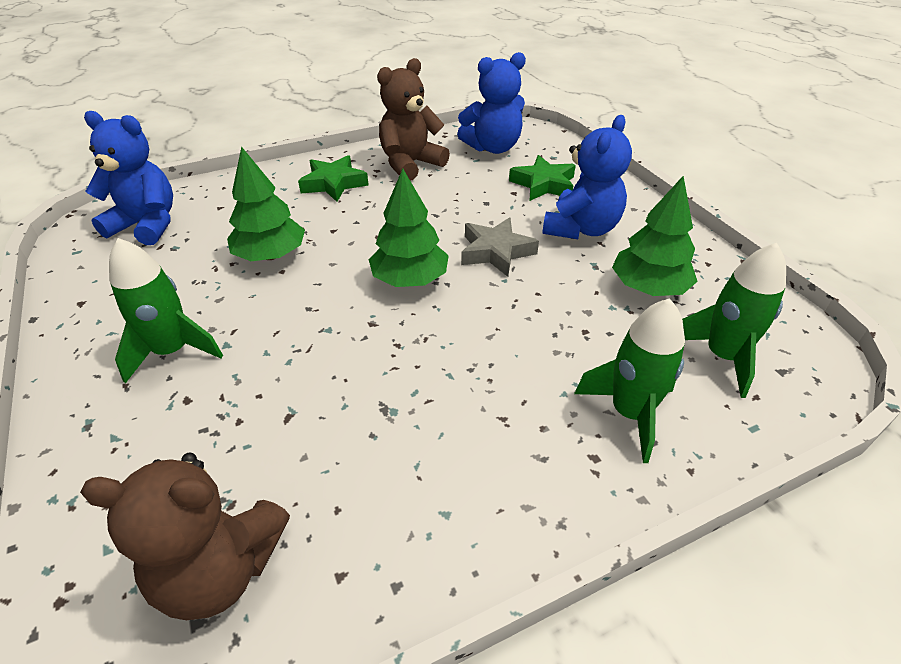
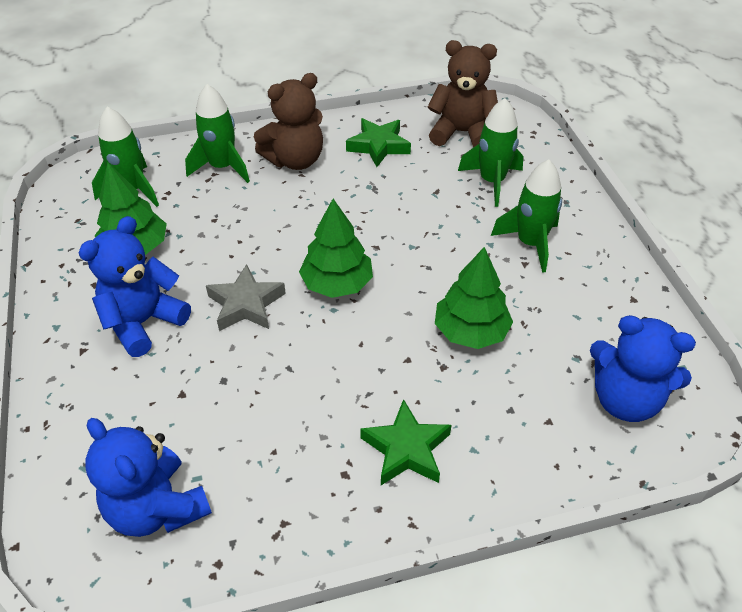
camera: 170 degrees left, 5 degrees up
brown teddy bear [377,58,450,181] -> brown teddy bear moved to [254,73,323,170]
blue teddy bear [457,52,526,154] -> blue teddy bear turned 120 degrees counterclockwise [85,418,212,537]
green star [509,155,576,201] -> green star moved to [346,118,411,167]
none -> green rocket [458,98,523,207]

